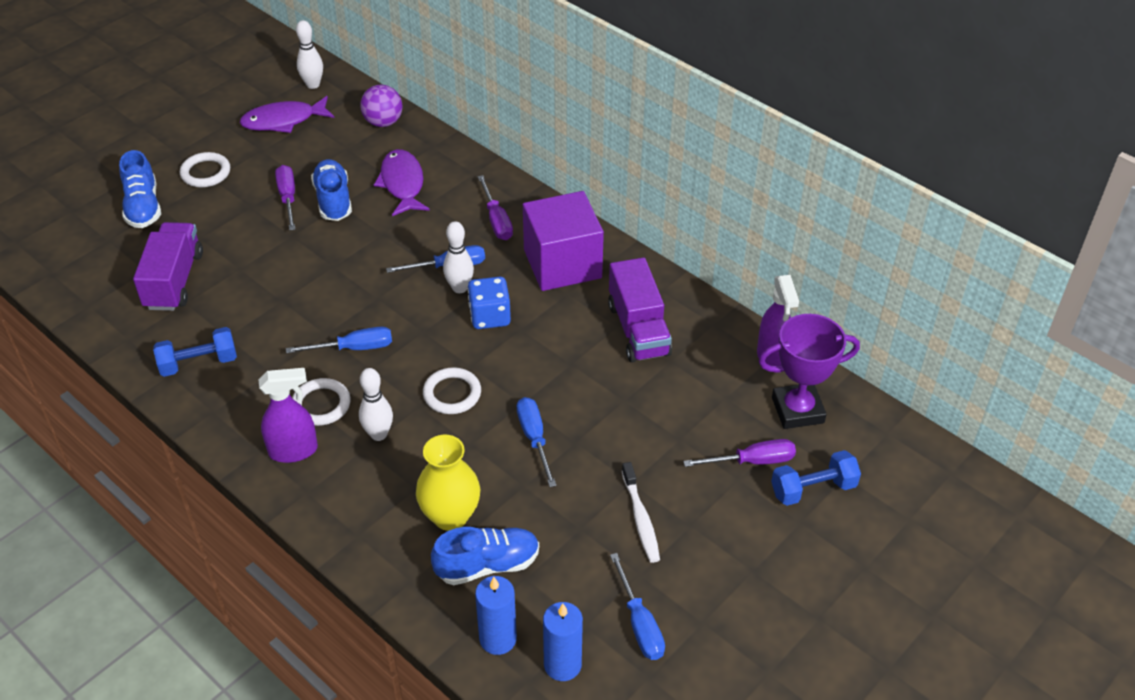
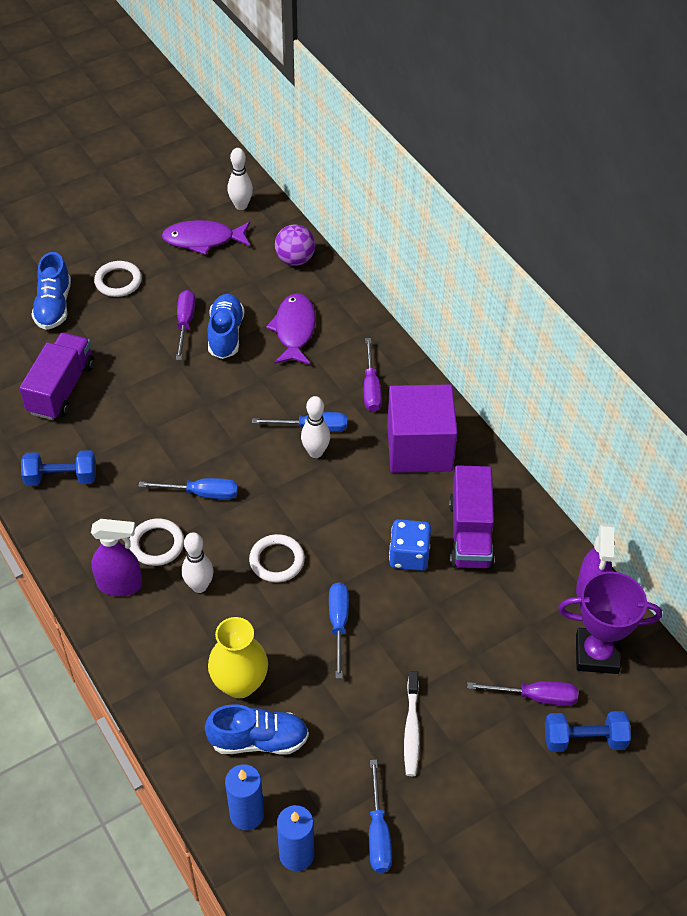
camera: 15 degrees right, 5 degrees up
blue dice [468,277,511,329] -> blue dice moved to [389,519,431,571]

